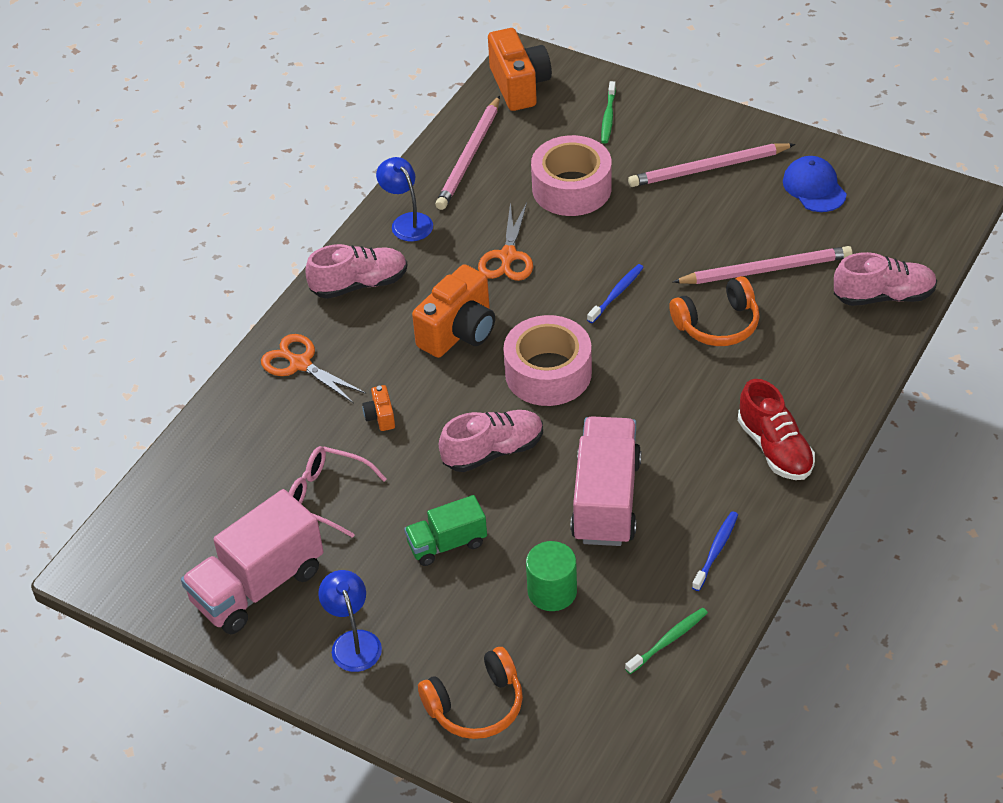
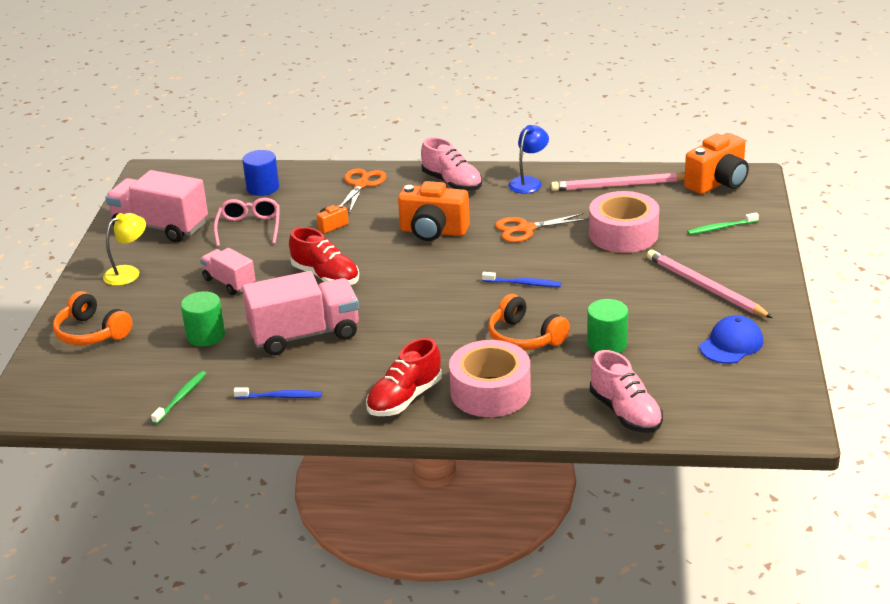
camera: 65 degrees right, 15 degrees down
blue lamp [318,570,382,672] -> yellow lamp [103,213,146,286]
green truck [404,495,487,566] -> pink truck [200,248,256,295]
pink shoe [439,410,543,472] -> red shoe [289,227,359,285]
pink tape [504,315,592,406] -> pink tape moved to [449,340,531,417]
green toothbrush [625,608,708,674] -> green toothbrush turned 90 degrees counterclockwise [151,371,206,424]
pink pencil [673,246,853,284] -> green cylinder [587,299,628,353]
none -> blue cylinder [242,150,279,196]

